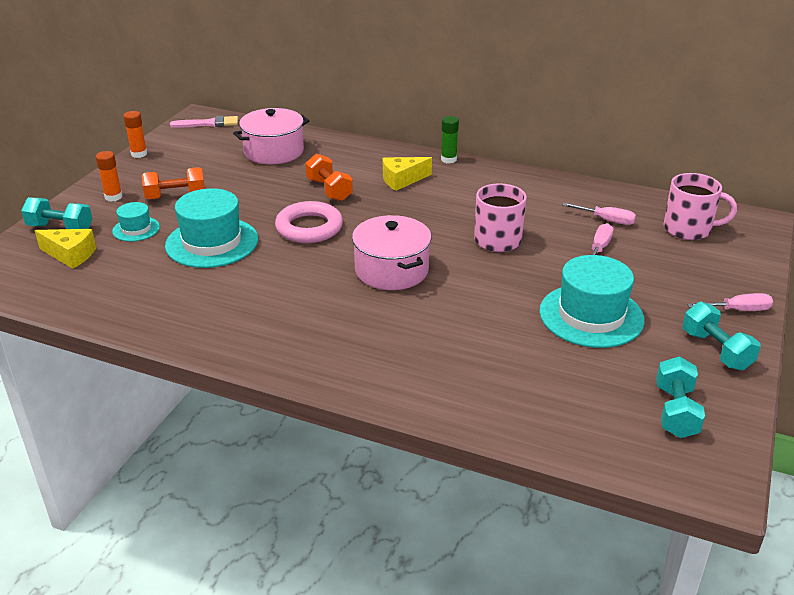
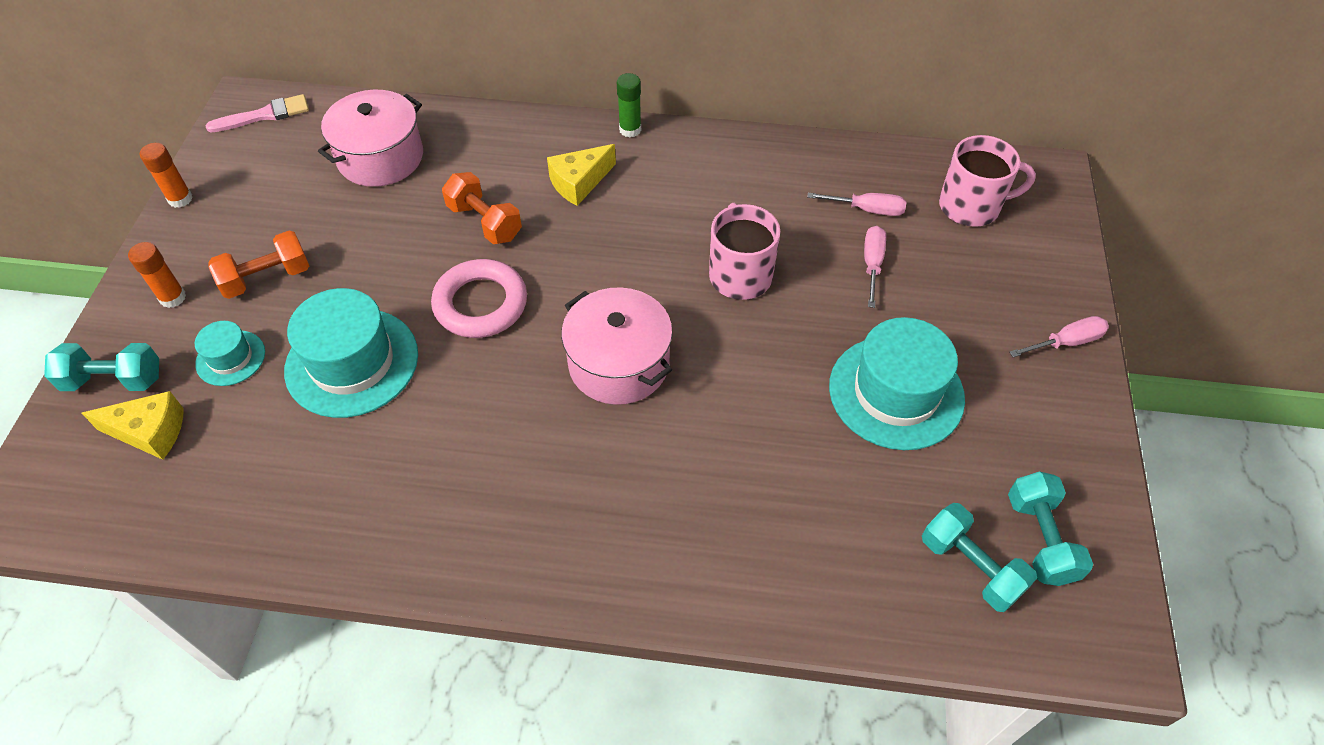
camera: 15 degrees left, 20 degrees up
turquoise dumbbell [683,302,761,371] -> turquoise dumbbell moved to [922,503,1037,612]

